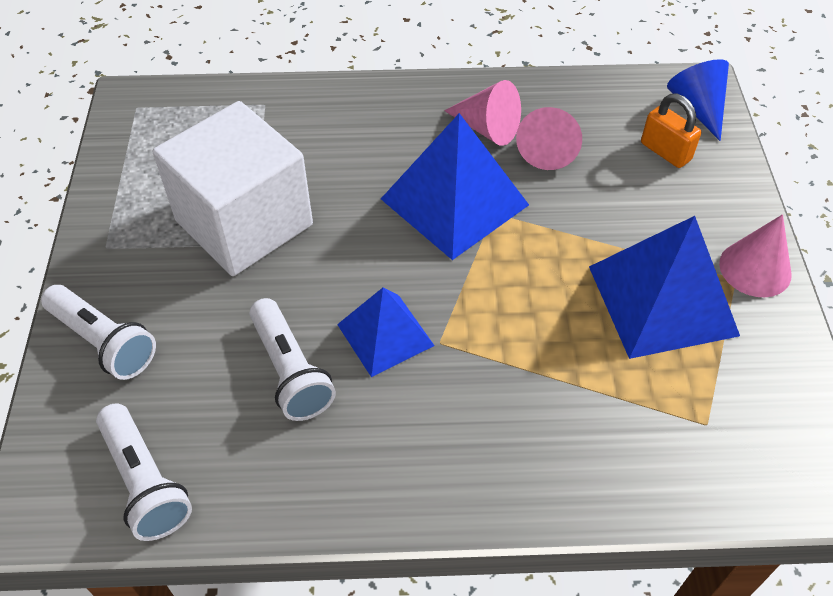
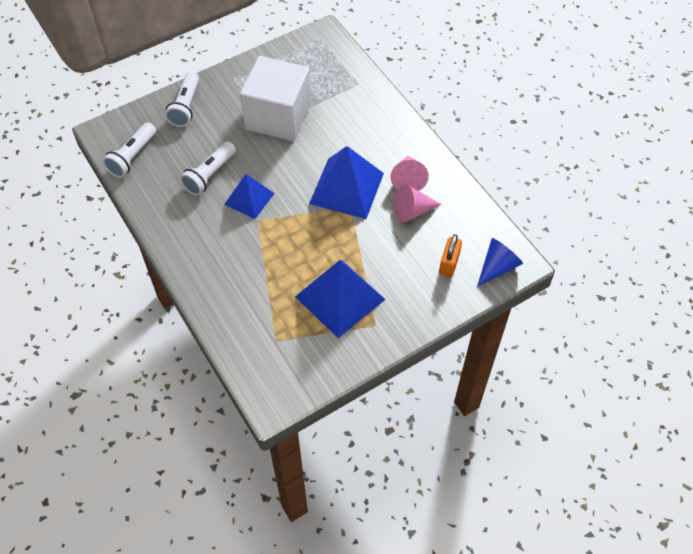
camera: 60 degrees right, 5 degrees up
pink cone [719,214,792,297] -> none

